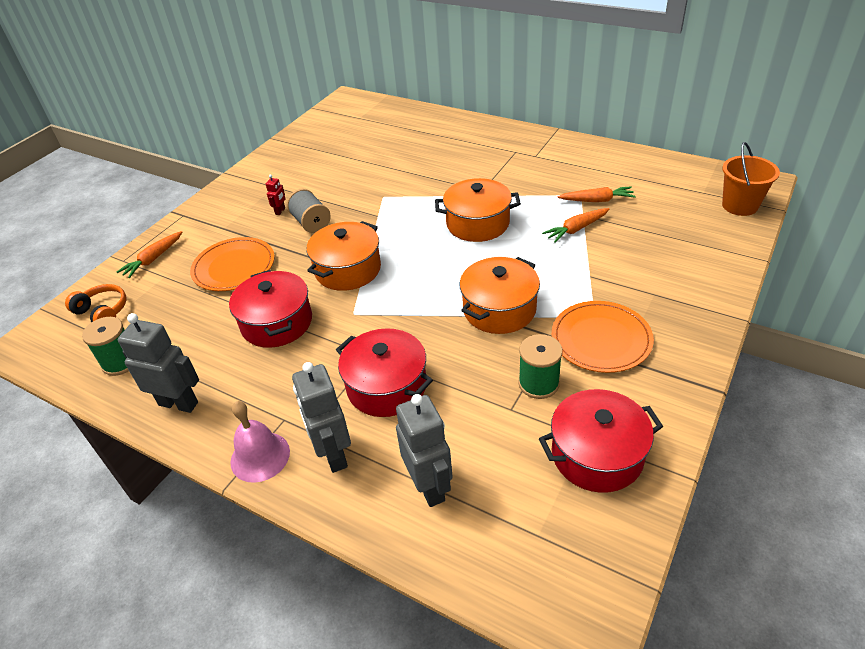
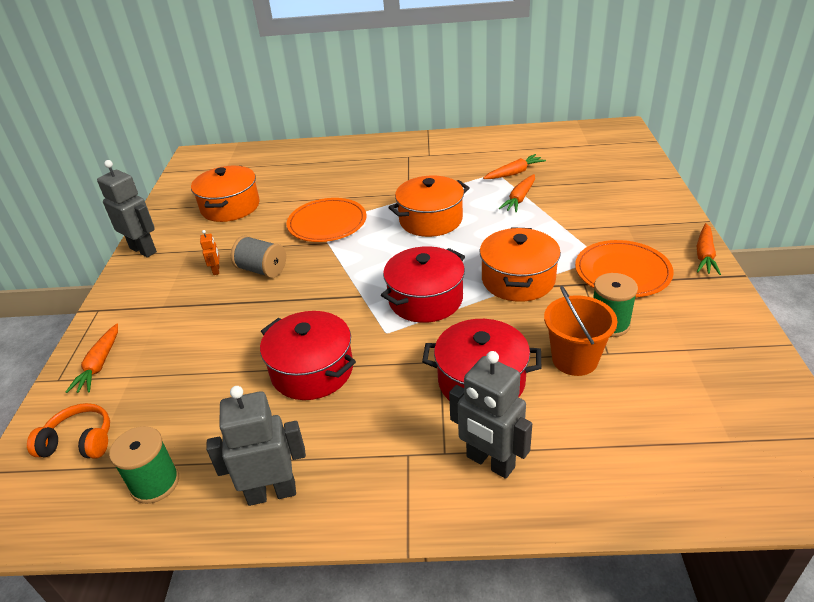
camera: 30 degrees left, 5 degrees down
orange plate [190,237,275,291] -> orange plate moved to [287,198,367,242]
pink bell [230,401,290,483] -> none
red robot [266,175,285,215] -> orange robot [200,230,219,275]
orange pot [307,221,381,291] -> orange pot moved to [191,166,260,222]
grey robot [396,394,453,507] -> grey robot moved to [97,160,157,258]
red pot [539,389,663,493] -> red pot moved to [381,246,465,323]
orange bucket [722,142,780,216] -> orange bucket moved to [544,286,617,376]
none -> orange carrot [696,223,721,275]

